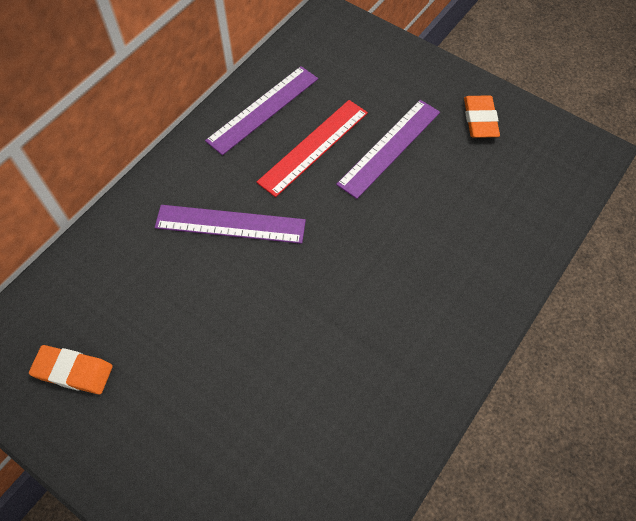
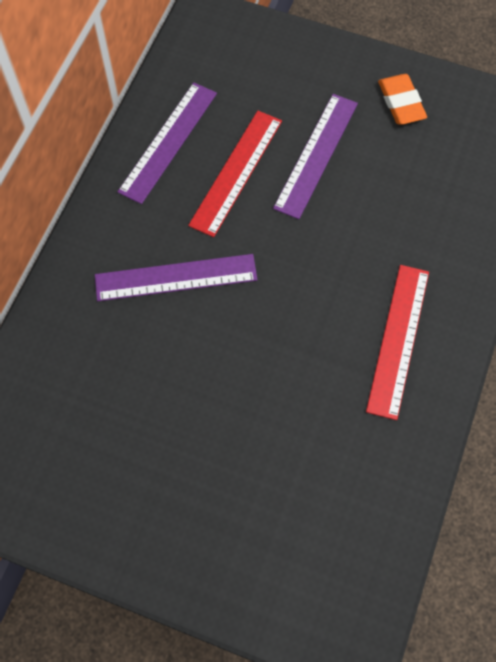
camera: 15 degrees left, 5 degrees up
orange eraser [29,345,113,394] -> none
none -> red ruler [366,265,429,420]

